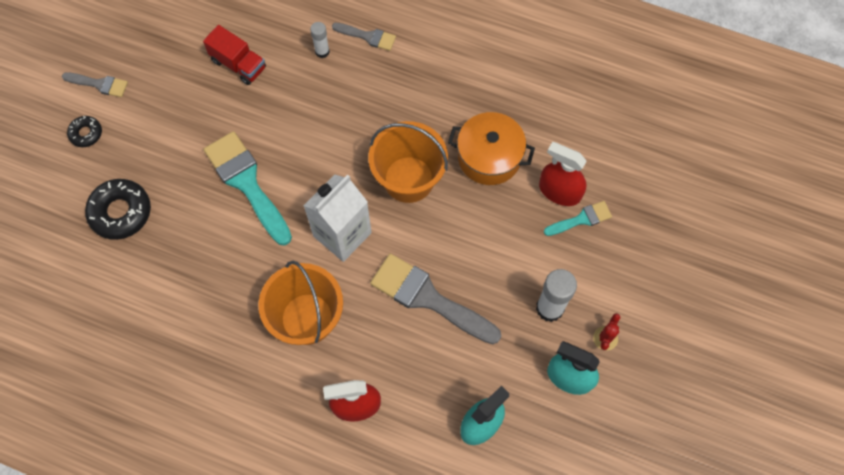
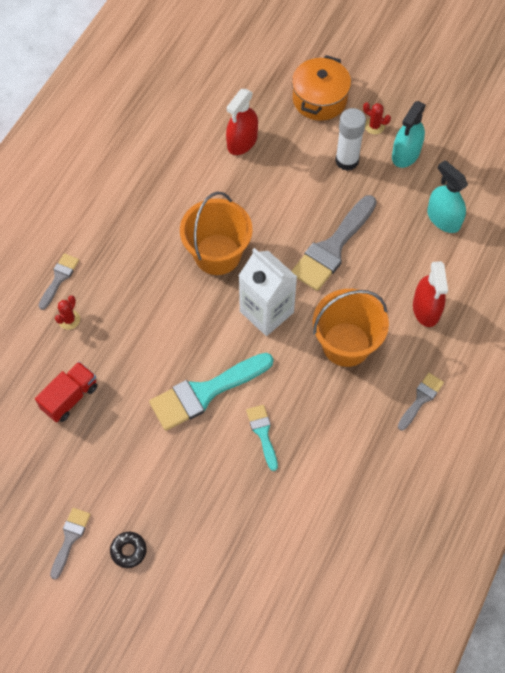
camera: 85 degrees left, 5 degrees down
black donut [85,179,151,240] -> none
white glue stick [310,22,330,58] -> red cactus [55,295,80,330]
orange pot [448,112,535,185] -> orange pot moved to [292,55,351,121]
turquoise brush [544,201,612,236] -> turquoise brush moved to [246,405,278,471]
none -> grey brush [398,373,444,431]

